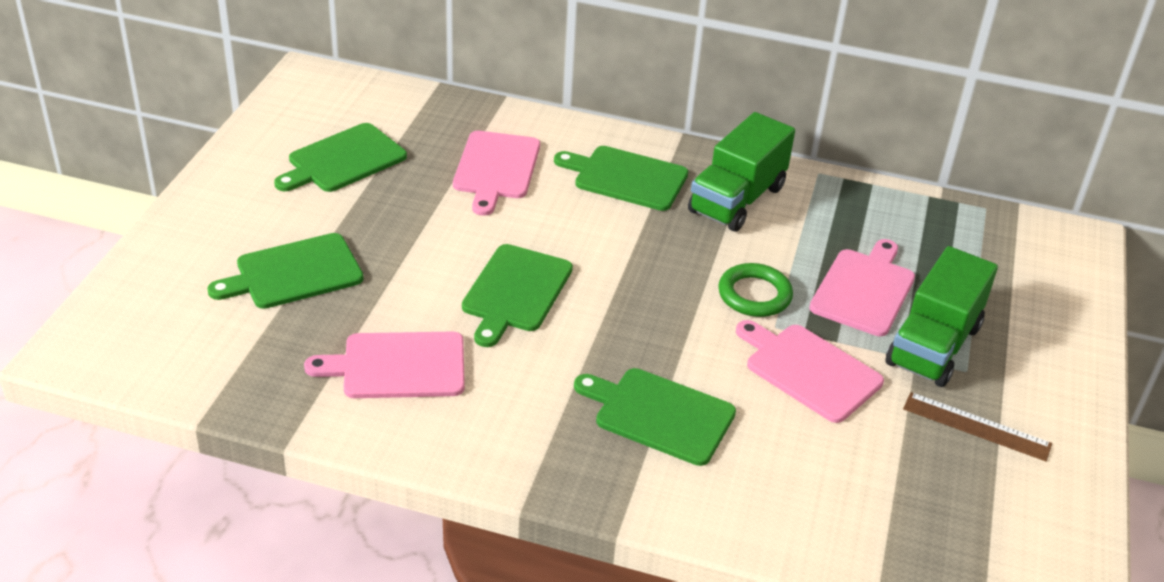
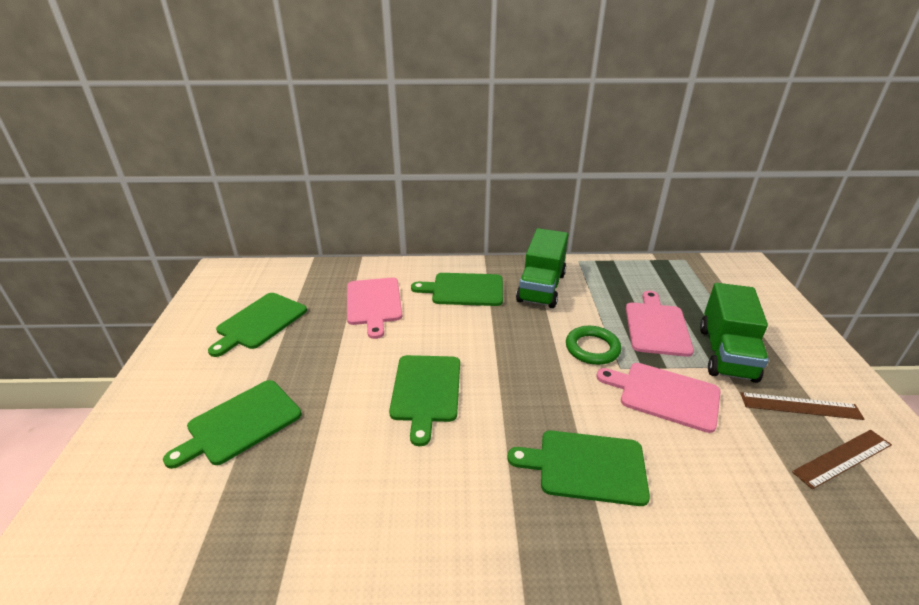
camera: 15 degrees left, 5 degrees down
pink cutting board [304,332,465,398] -> none
none -> brown ruler [792,430,892,489]

